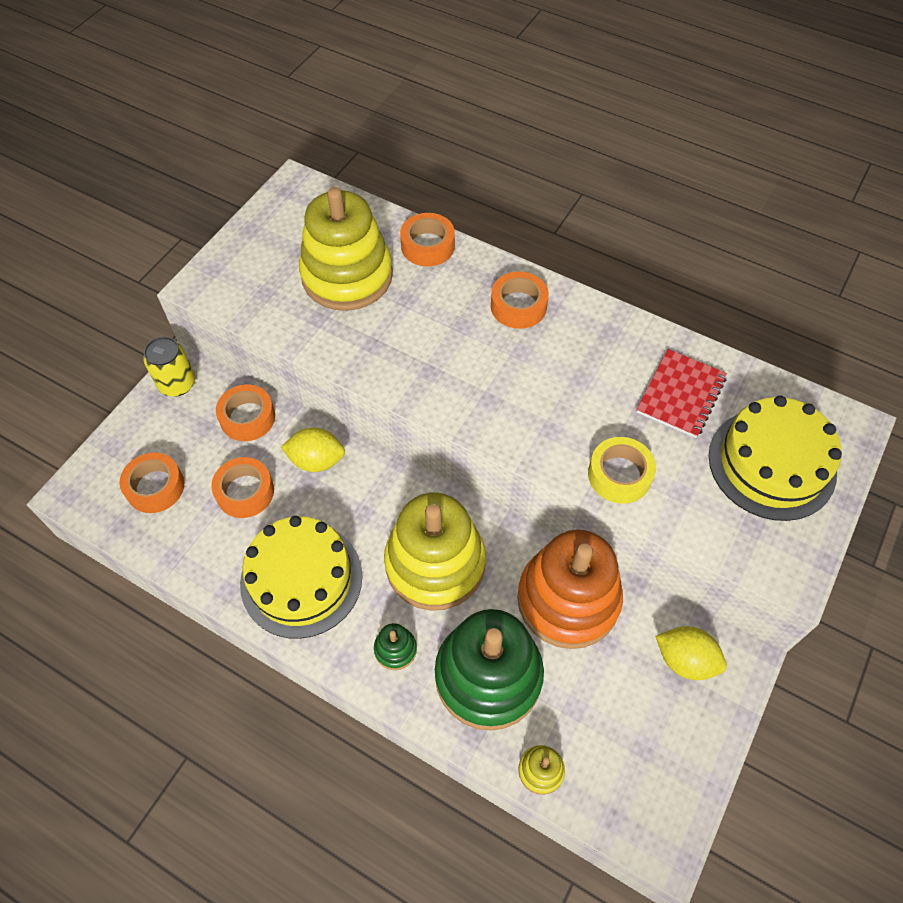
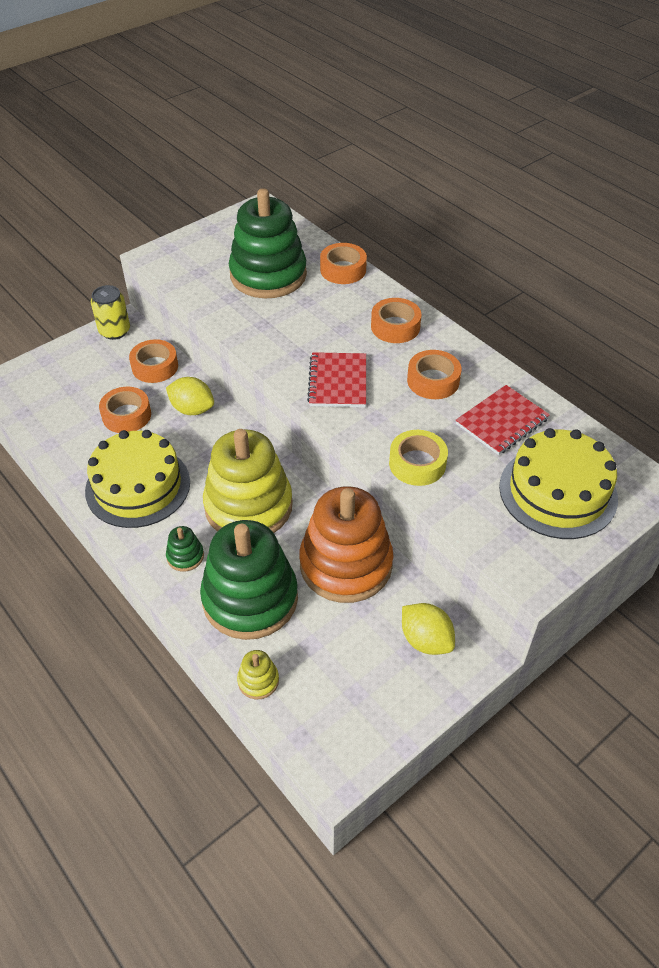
camera: 20 degrees right, 10 degrees down
orange tape [120,452,184,513] -> orange tape moved to [407,350,462,399]
yellow stacking toy [299,187,393,311] -> green stacking toy [229,188,307,298]
none -> red notebook [307,352,366,407]

